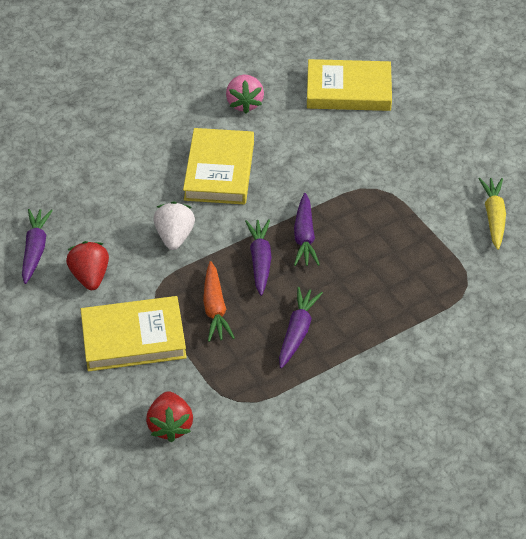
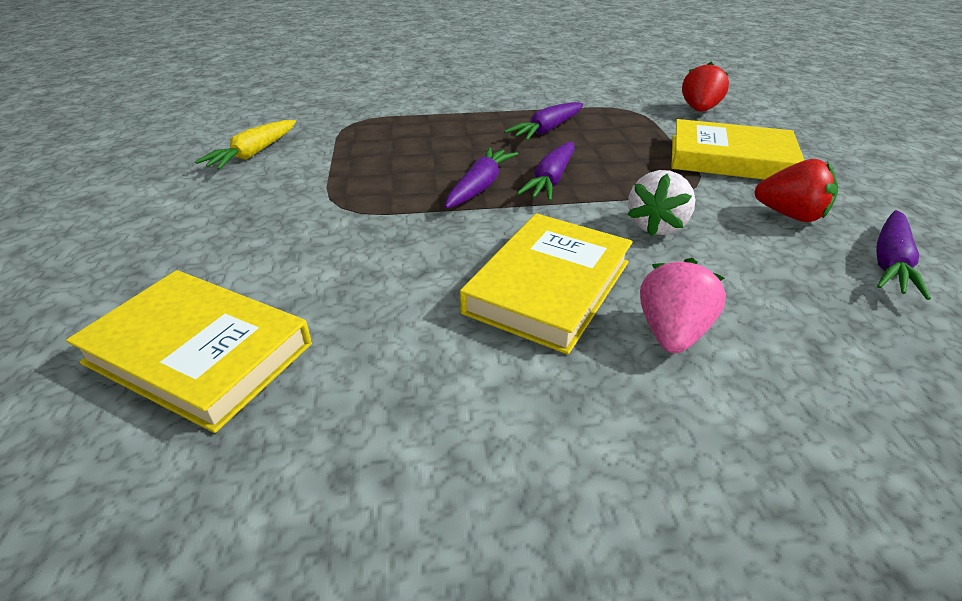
camera: 155 degrees left, 10 degrees down
red strawberry [66,241,109,290] -> red strawberry turned 75 degrees counterclockwise [755,159,838,222]
orange carrot [203,261,235,342] -> none
pink strawberry [226,74,264,114] -> pink strawberry moved to [640,258,726,353]

